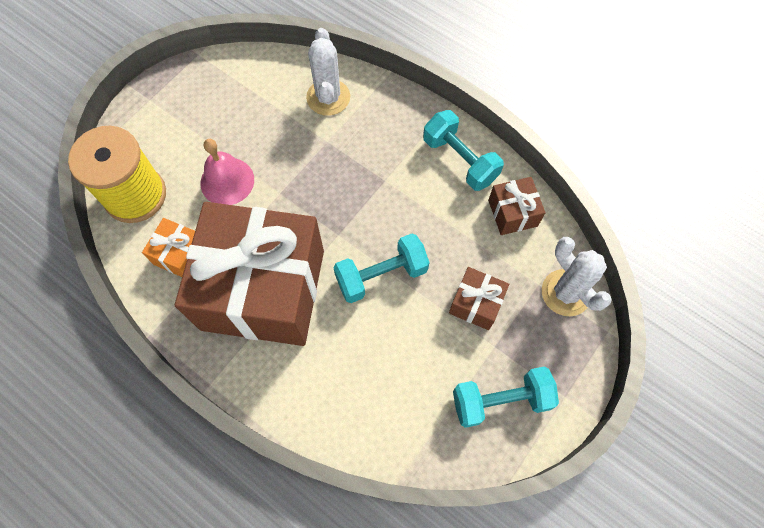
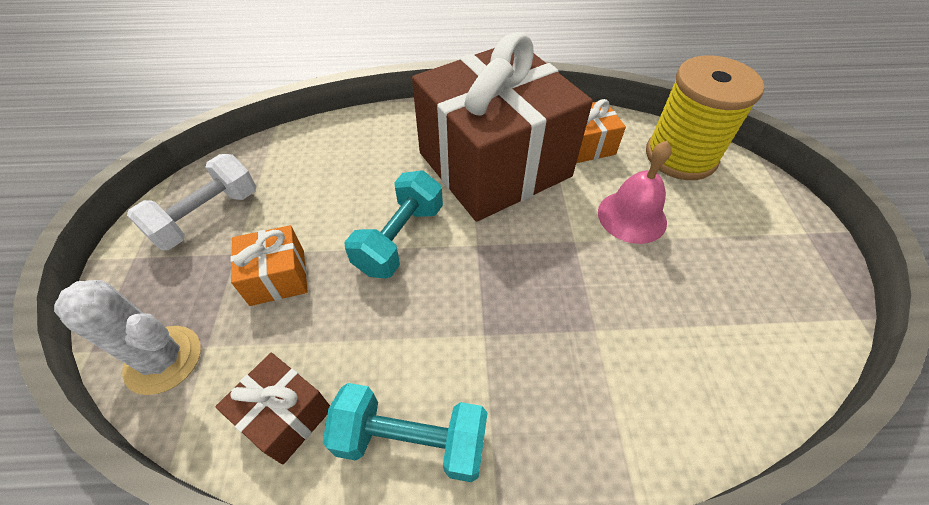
camera: 140 degrees right, 15 degrees down
white cactus [306,28,350,116] -> none
brown gift [449,267,509,330] -> orange gift [231,225,308,306]
turquoise dumbbell [453,366,559,428] -> white dumbbell [127,154,256,250]

